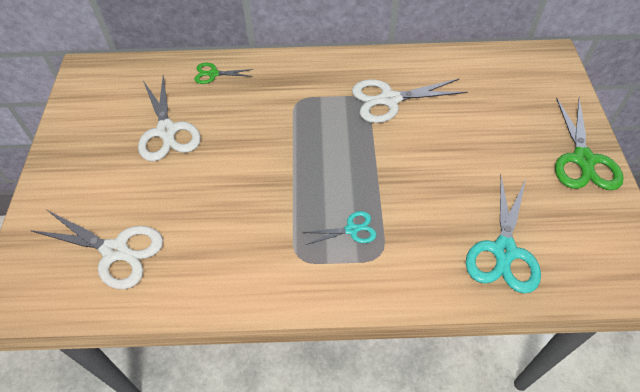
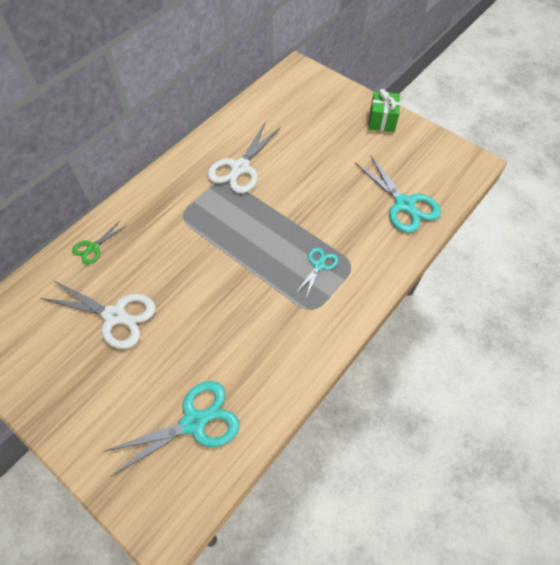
camera: 50 degrees left, 5 degrees up
white scissors [30,210,163,289] -> turquoise scissors [103,381,239,476]
green scissors [555,97,624,190] -> green gift [369,89,400,132]

